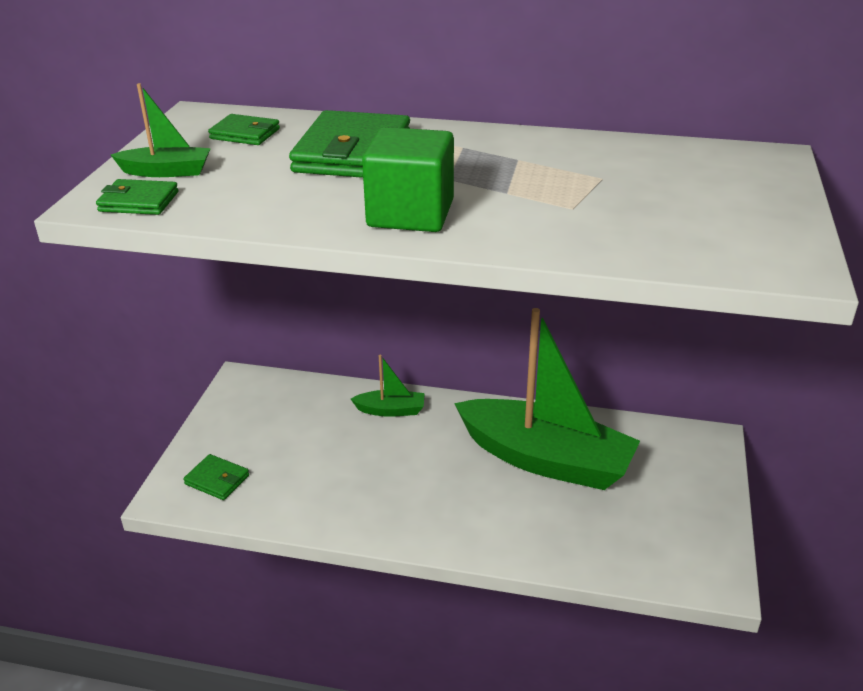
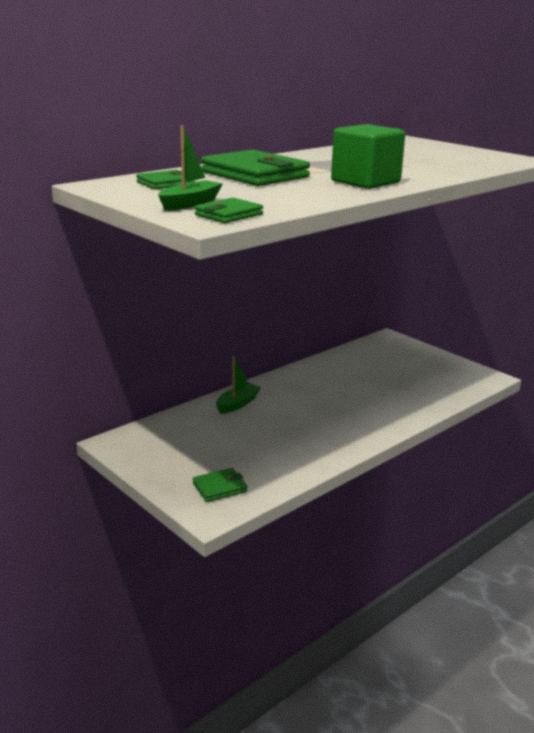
camera: 55 degrees left, 10 degrees down
green boat [454,308,640,490] -> none

